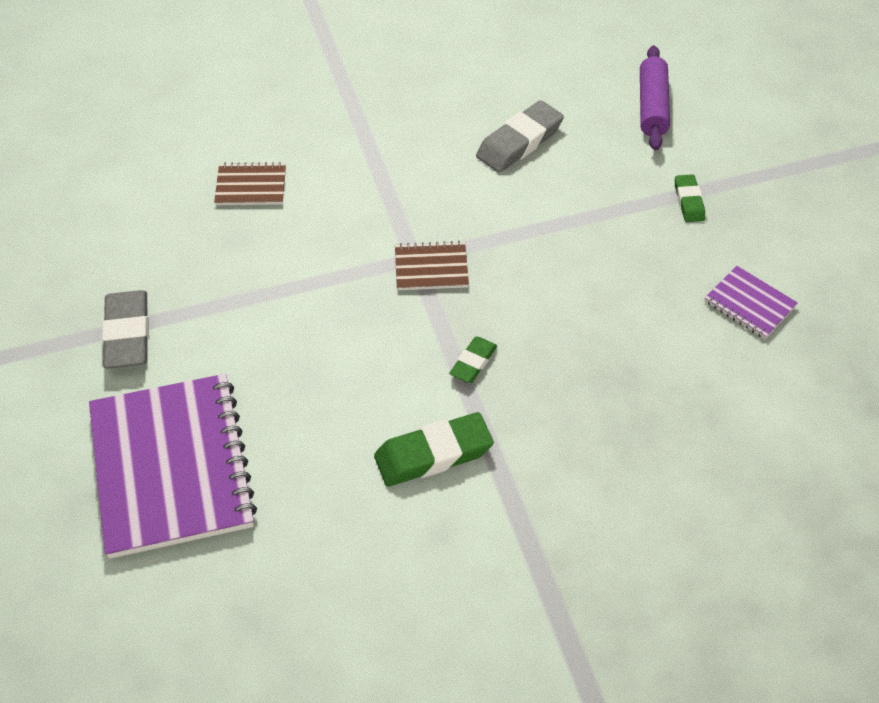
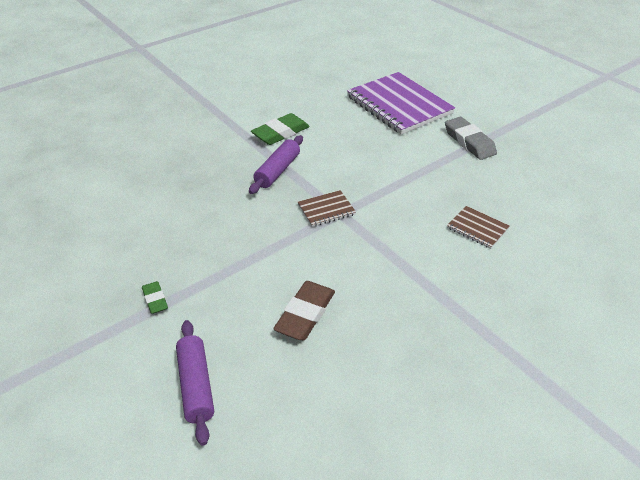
camera: 160 degrees right, 10 degrees down
brown notebook [214,162,286,205] -> brown notebook turned 60 degrees clockwise [447,206,509,249]
green eraser [449,337,497,383] -> purple rolling pin [249,135,303,194]
grey eraser [476,100,564,173] -> brown eraser [273,281,335,341]
purple notebook [705,266,798,339] -> none

